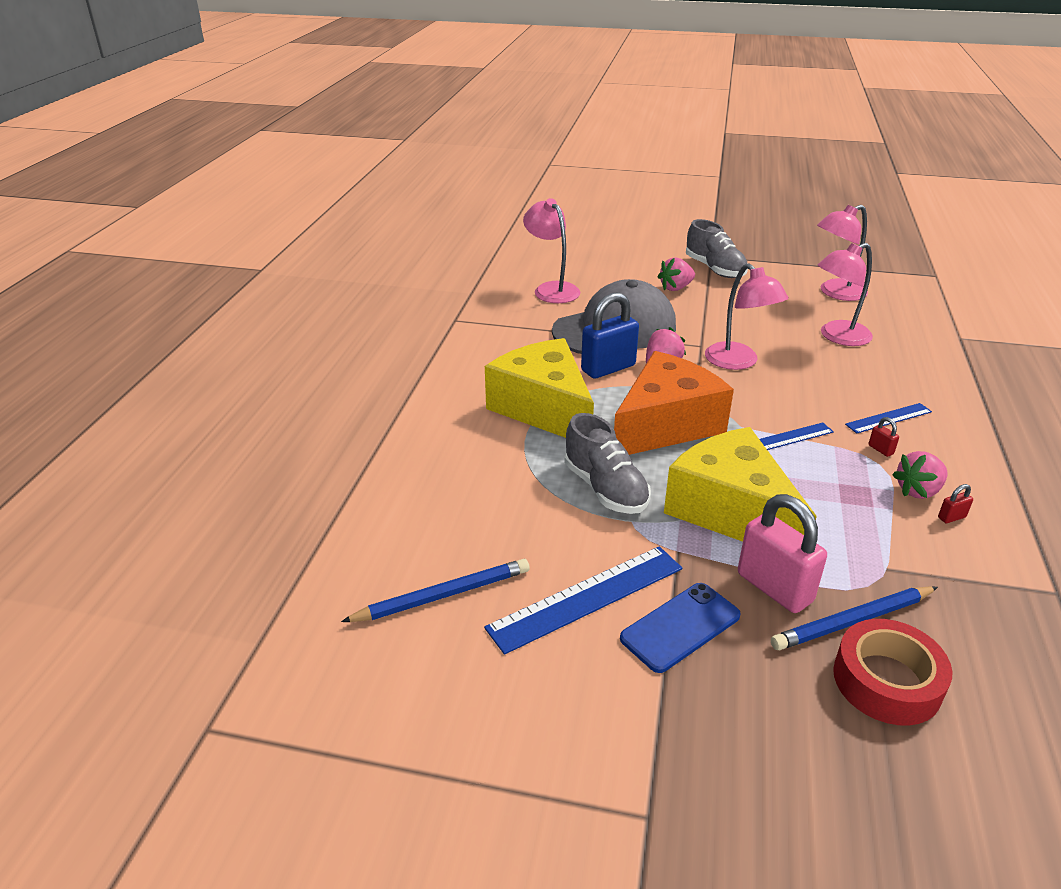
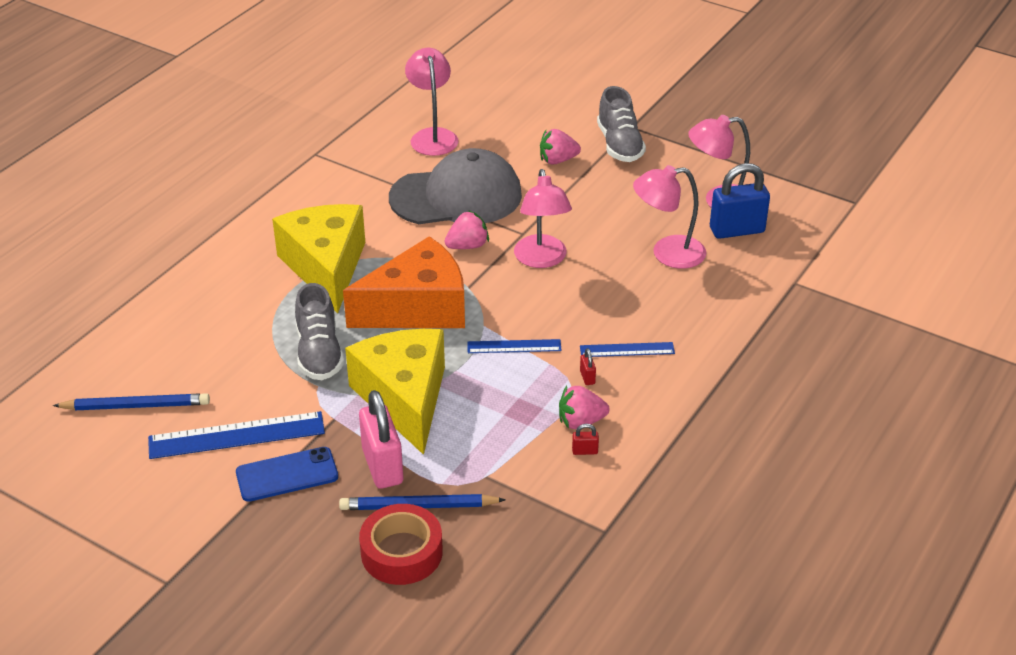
camera: 20 degrees right, 5 degrees up
blue padlock [581,292,639,379] -> blue padlock moved to [710,163,770,239]

